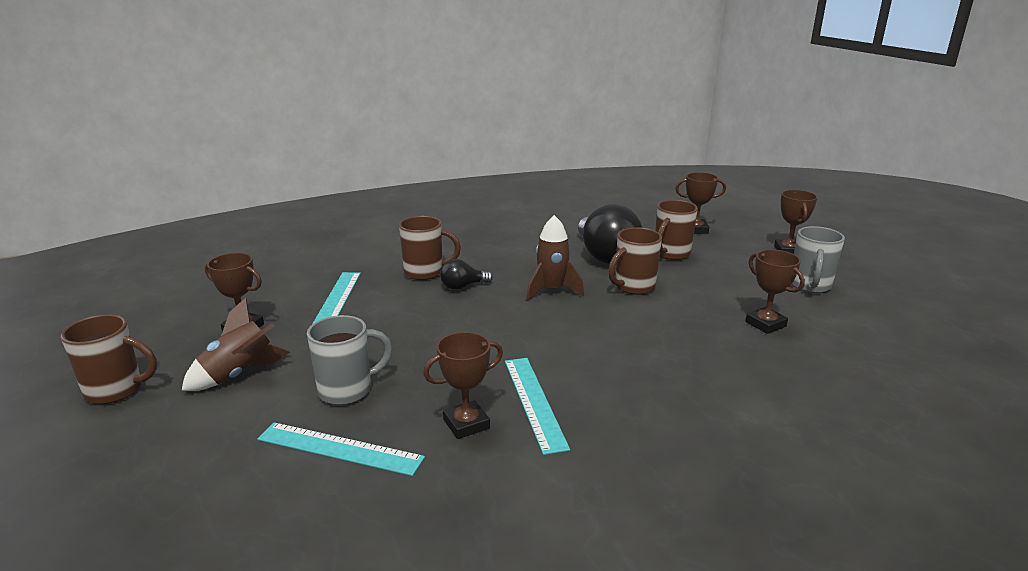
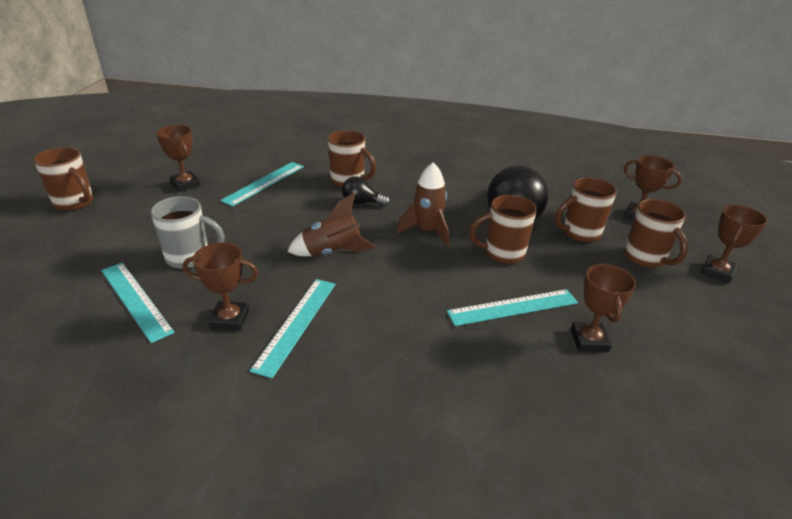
camera: 30 degrees right, 10 degrees up
brown rocket [181,298,290,391] -> brown rocket moved to [287,193,376,256]
grey mug [792,226,845,293] -> none
none -> turquoise ruler [447,289,578,326]
none -> brown mug [624,199,688,268]

